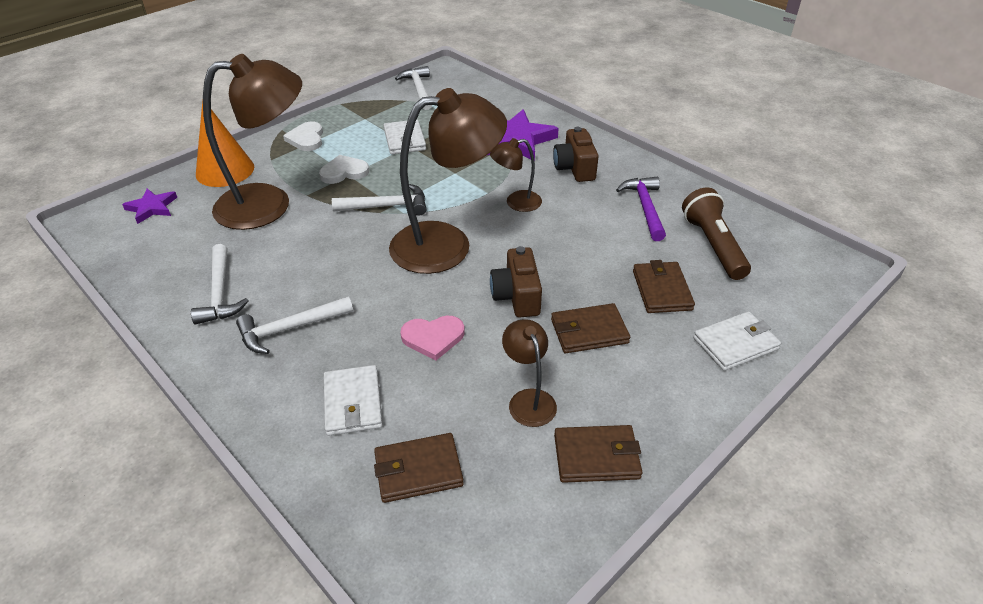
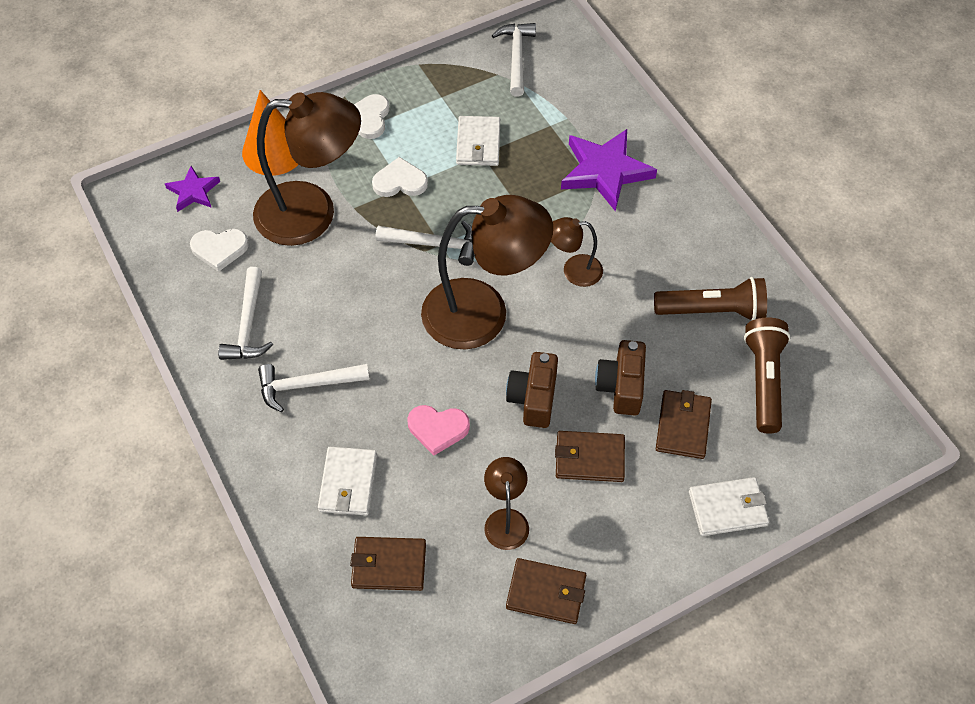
camera: 15 degrees right, 15 degrees up
brown camera [553,127,599,182] -> brown camera moved to [595,340,646,416]
purple hammer [616,177,666,241] -> brown flashlight [654,277,767,321]
none -> white heart [190,229,249,272]

